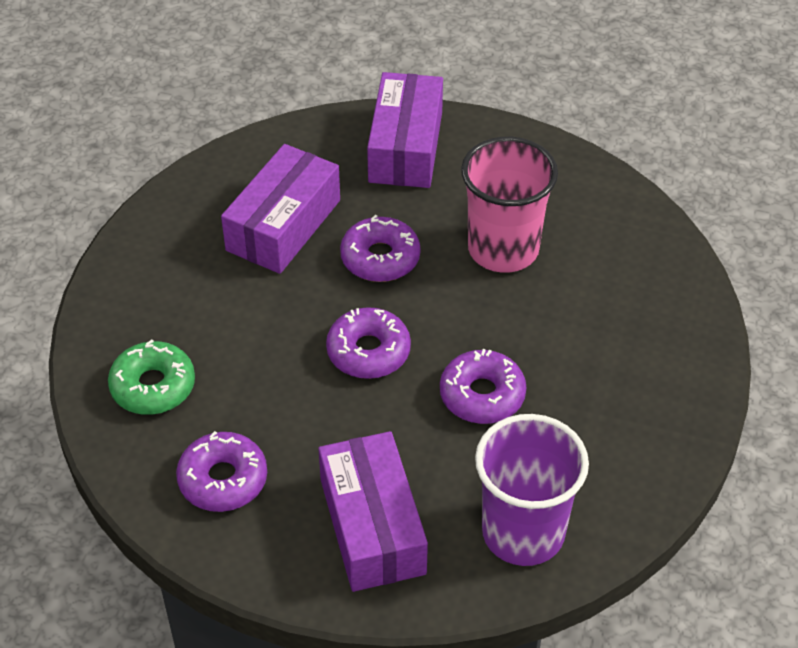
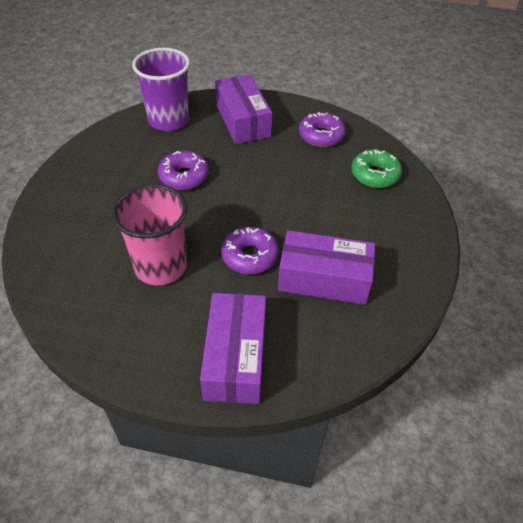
camera: 175 degrees right, 0 degrees up
purple box [221,144,340,274] -> purple box turned 75 degrees clockwise [278,230,375,305]
purple donut [326,307,411,379] -> none

